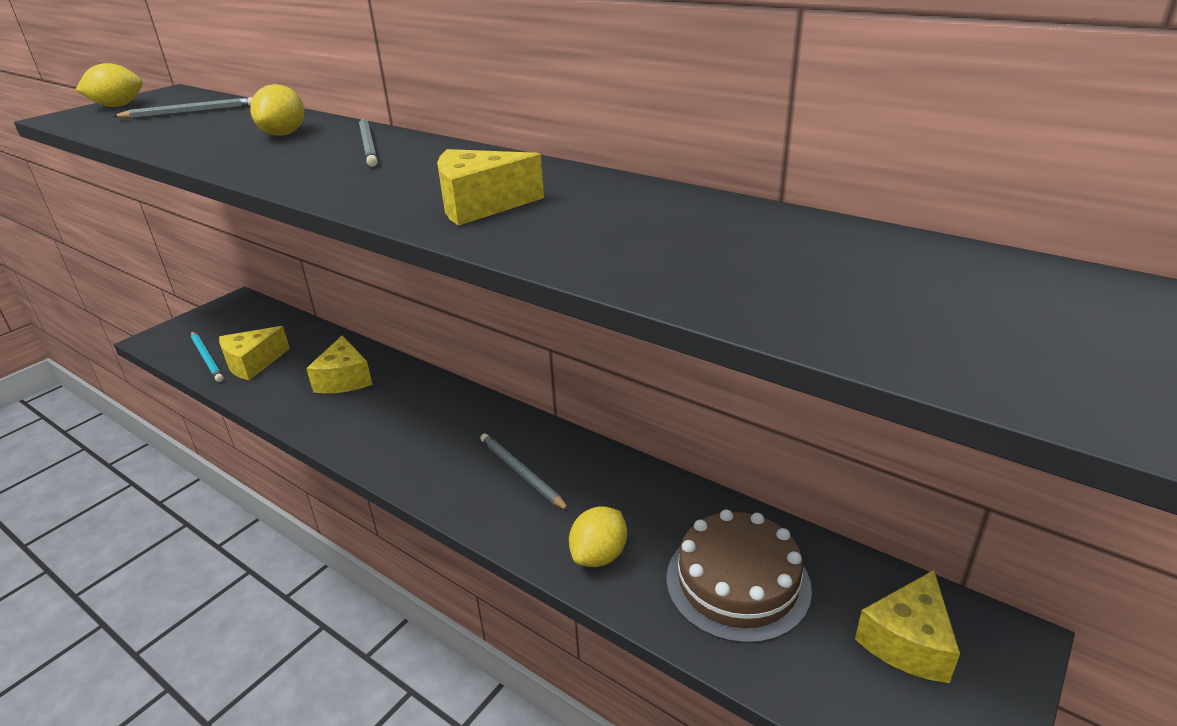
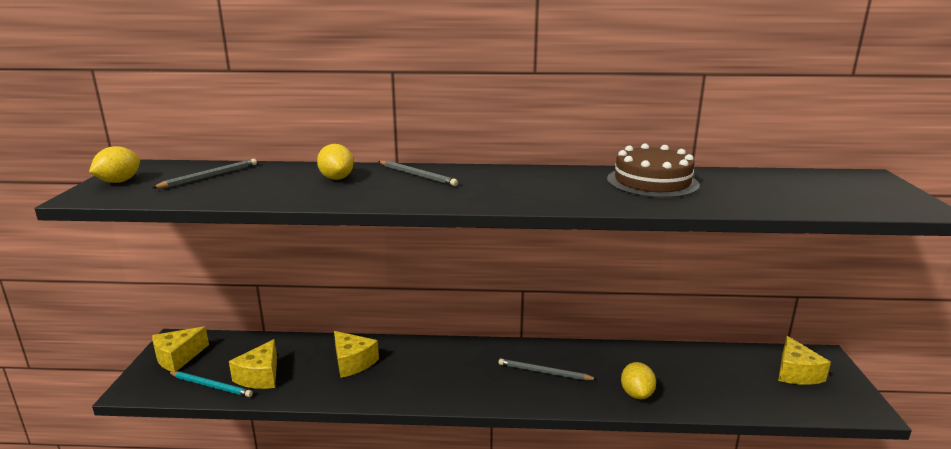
camera: 35 degrees left, 10 degrees down
yellow cheese [437,149,544,226] -> yellow cheese moved to [152,326,209,371]
brown cake [666,509,812,644] -> brown cake moved to [607,143,700,198]

